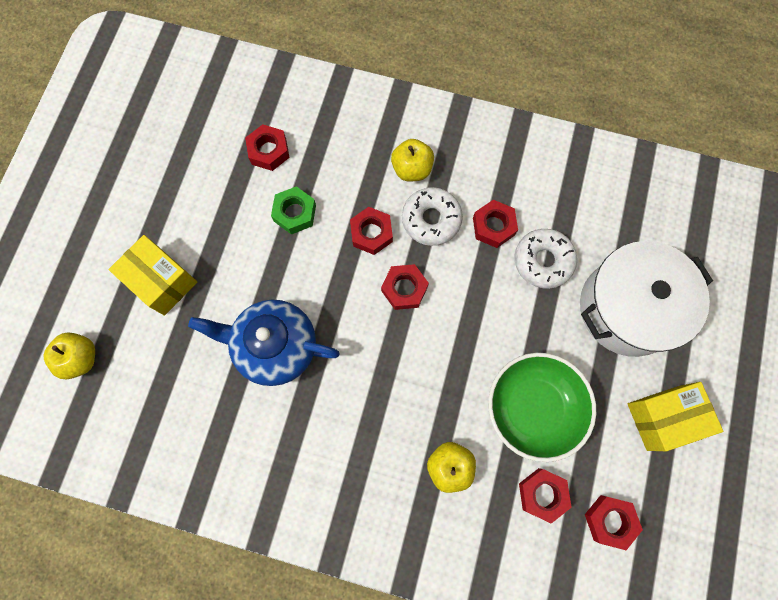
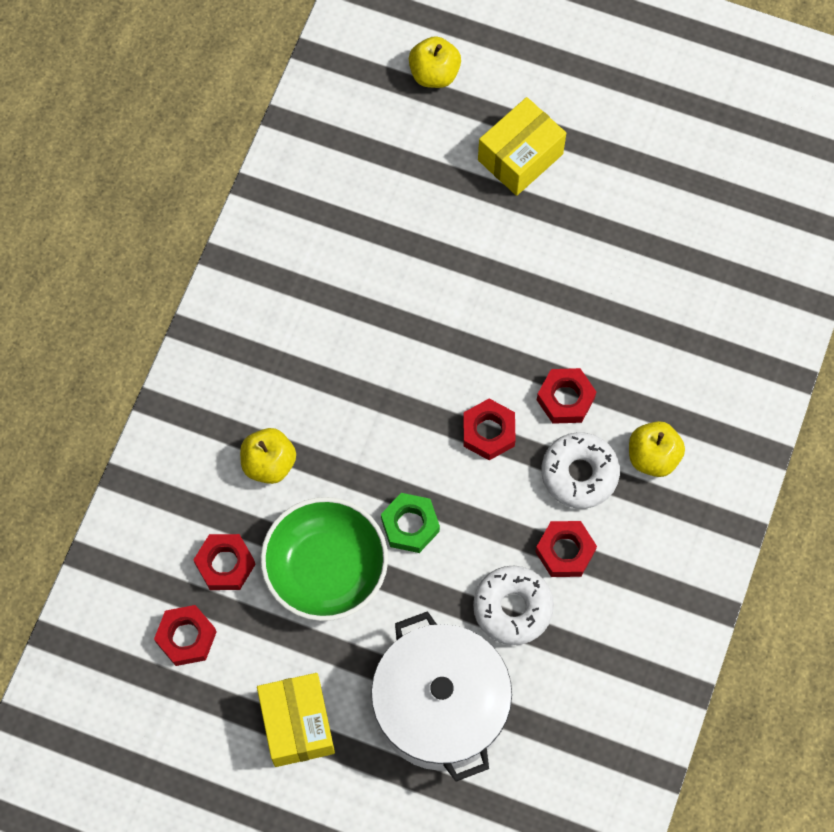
camera: 95 degrees right, 5 degrees down
blue teapot [188,300,340,386] -> none
red nut [245,124,290,171] -> none
green nut [271,186,316,234] -> green nut moved to [381,493,440,553]

